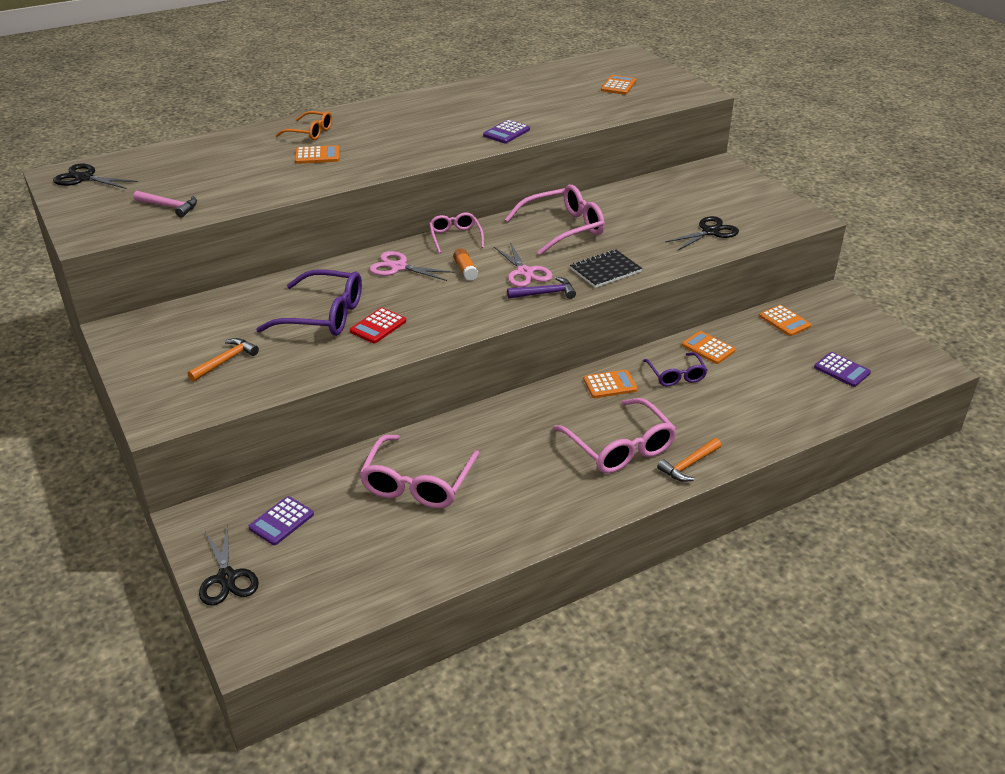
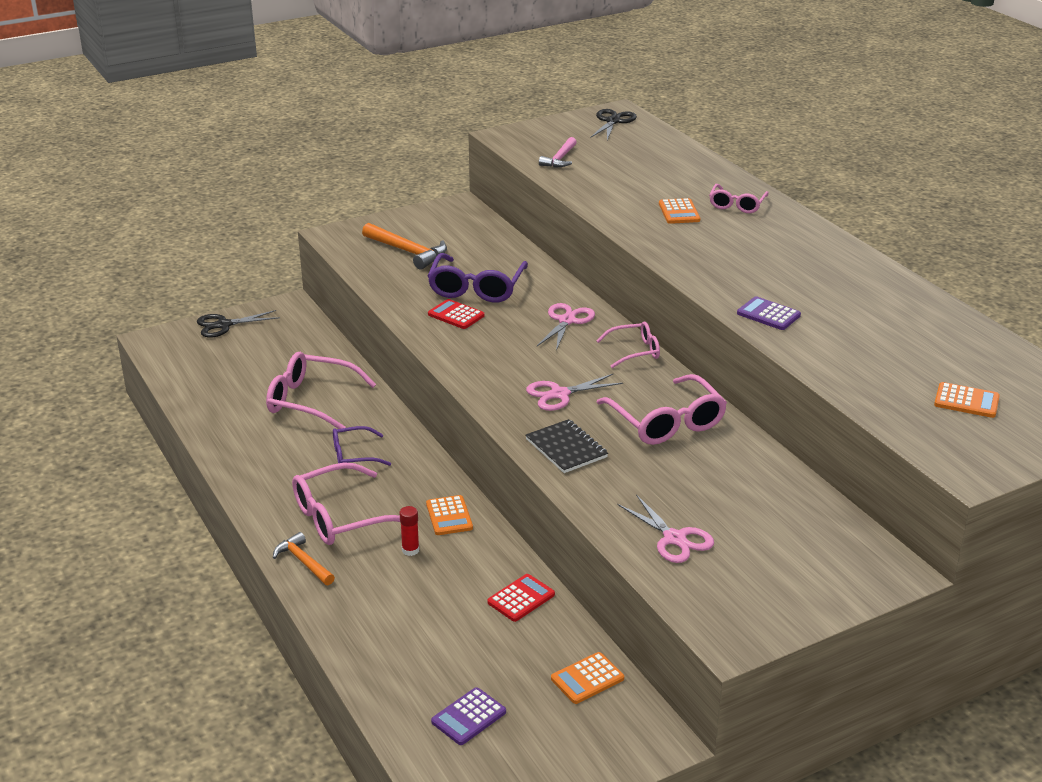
camera: 90 degrees right, 5 degrees down
orange hammer [187,338,259,382] -> orange hammer [362,223,447,270], size x1.54
purple calculator [249,496,314,545] -> none
orange glasses [275,111,332,140] -> pink glasses [709,184,769,213]
orange glue stick [453,248,478,281] -> none
purple hammer [507,277,576,299] -> none
purple glasses [643,352,707,386] -> purple glasses moved to [333,426,391,466]
black scissors [666,216,739,251] -> pink scissors [617,494,714,563]
orange calculator [682,331,736,364] -> red calculator [487,574,555,622]
none -> red glue stick [400,506,419,556]

